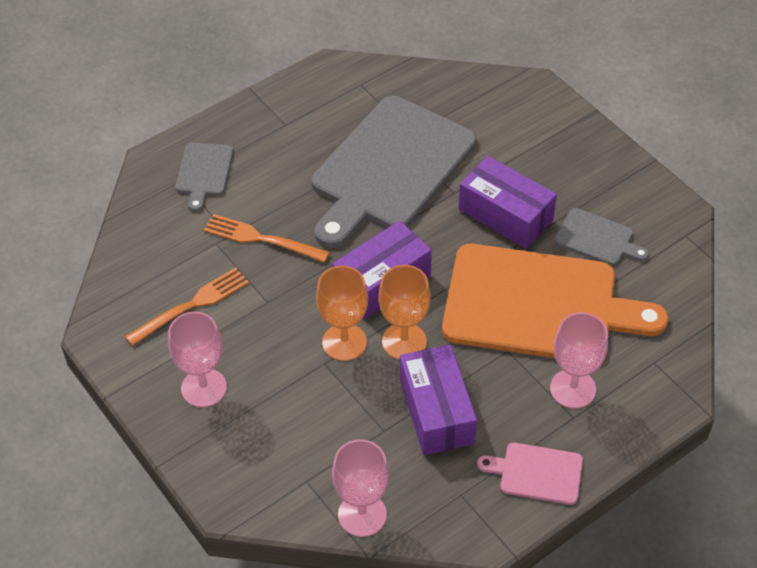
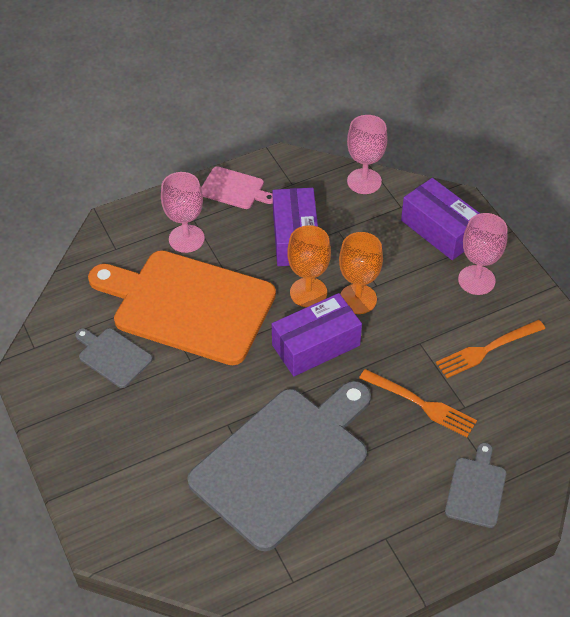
camera: 170 degrees left, 0 degrees up
purple box [459,156,557,249] -> purple box moved to [401,178,480,260]

